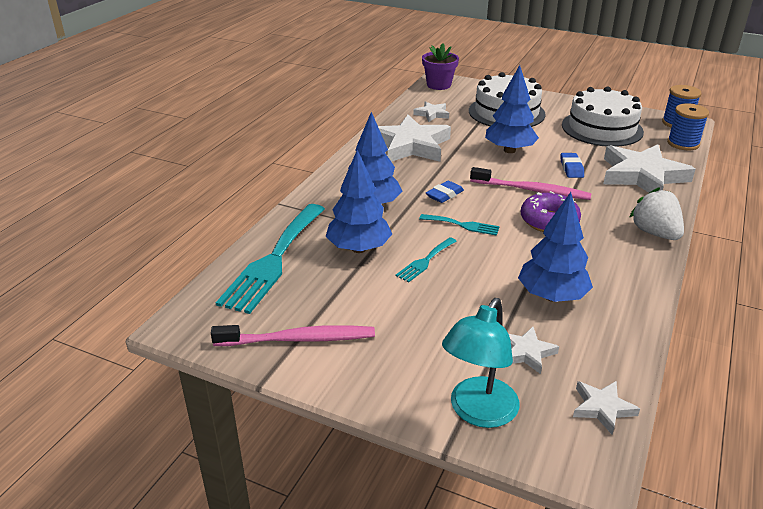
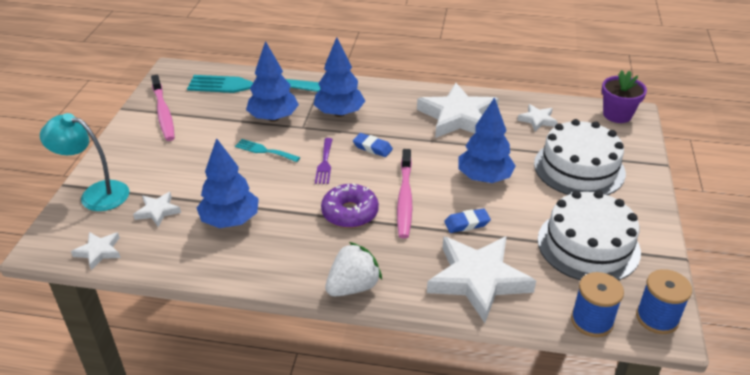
camera: 75 degrees right, 5 degrees up
turquoise fork [419,214,500,236] -> purple fork [315,138,333,184]

